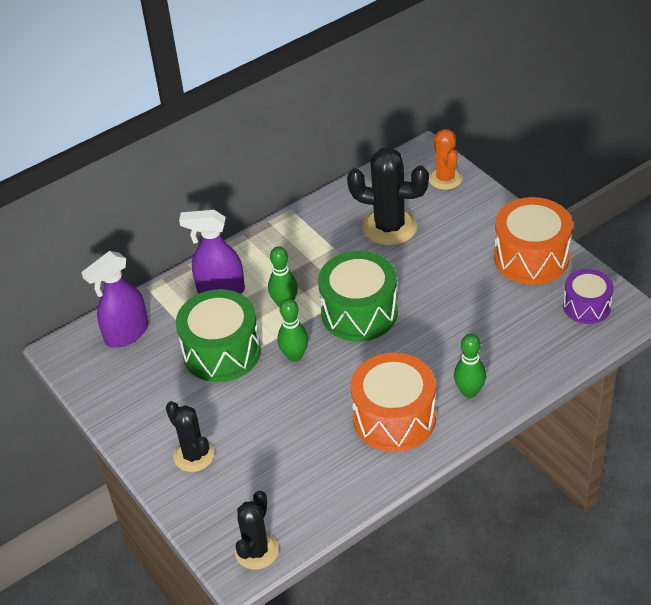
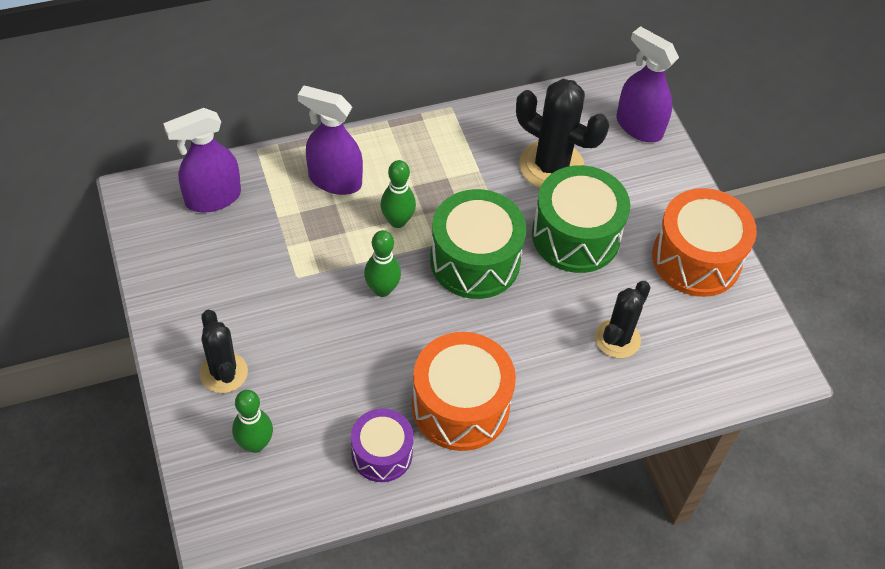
camera: 10 degrees right, 10 degrees up
green drum [176,289,261,382] -> green drum moved to [532,165,630,273]
black cactus [235,491,278,570] -> black cactus moved to [595,281,651,358]
orange cactus [429,129,463,190] -> purple spray bottle [616,26,679,142]
green bowling pin [454,334,486,398] -> green bowling pin moved to [232,390,273,453]
purple drum [563,269,614,324] -> purple drum moved to [351,408,414,482]

